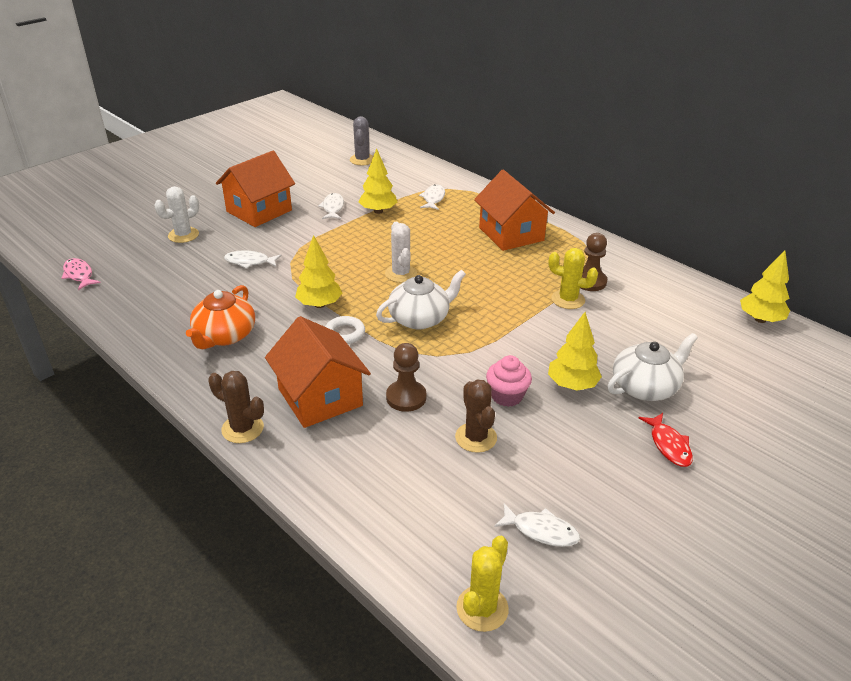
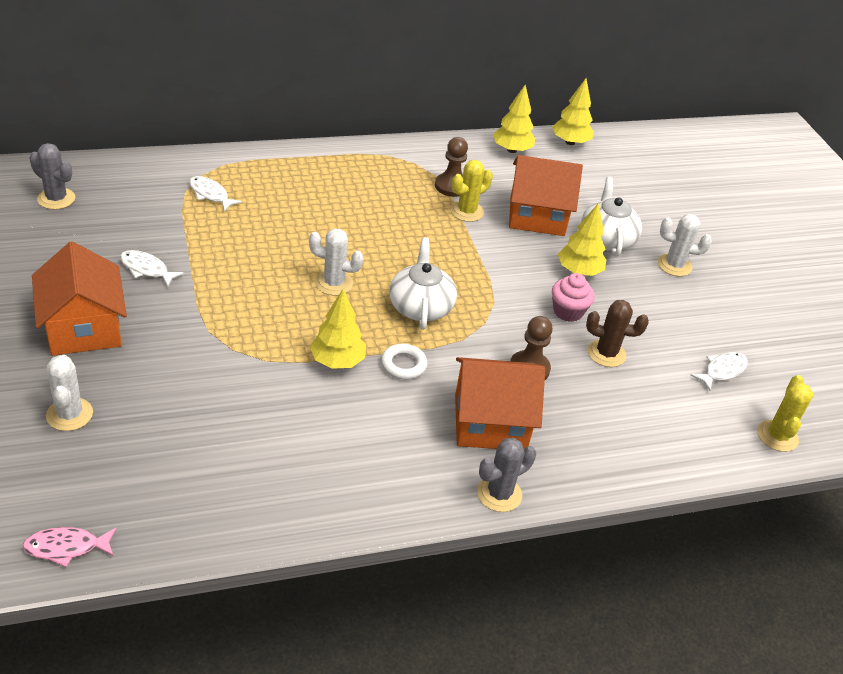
camera: 65 degrees left, 5 degrees up
orange teapot [186,285,255,349] -> none
brown cactus [208,371,264,443] -> grey cactus [477,438,536,512]
white fish [224,250,281,269] -> none
yellow tree [358,148,397,214] -> yellow tree moved to [493,85,535,153]
yellow cactus [456,536,509,632] -> yellow cactus turned 45 degrees clockwise [757,375,813,452]
orange house [474,170,555,251] -> orange house moved to [509,155,583,236]
red fish [638,413,693,467] -> white cactus [657,214,712,276]

